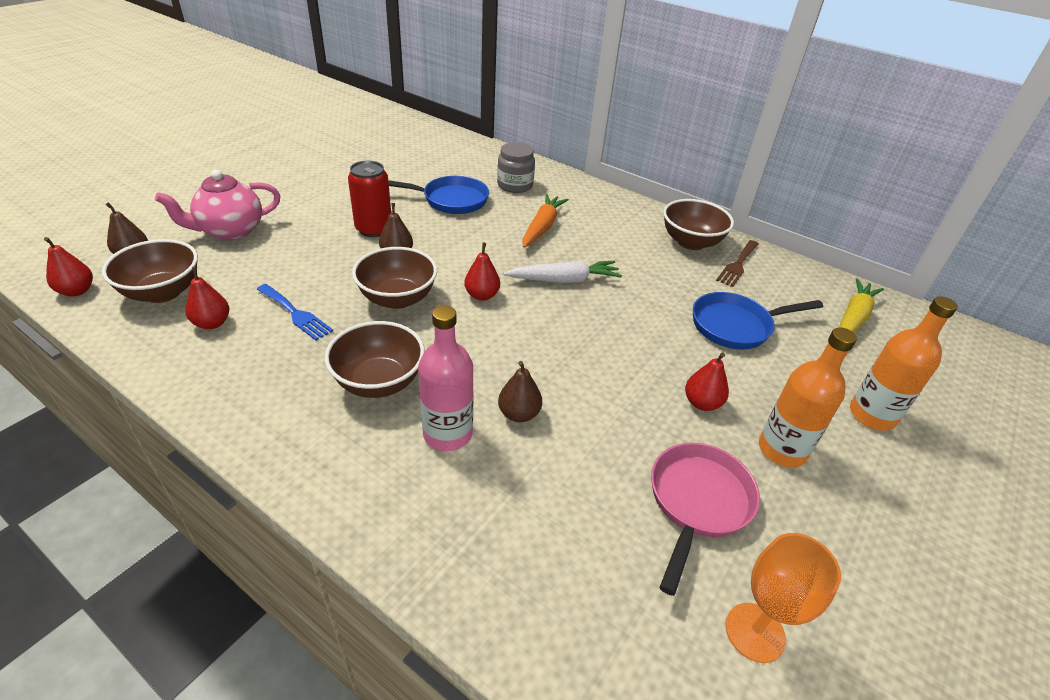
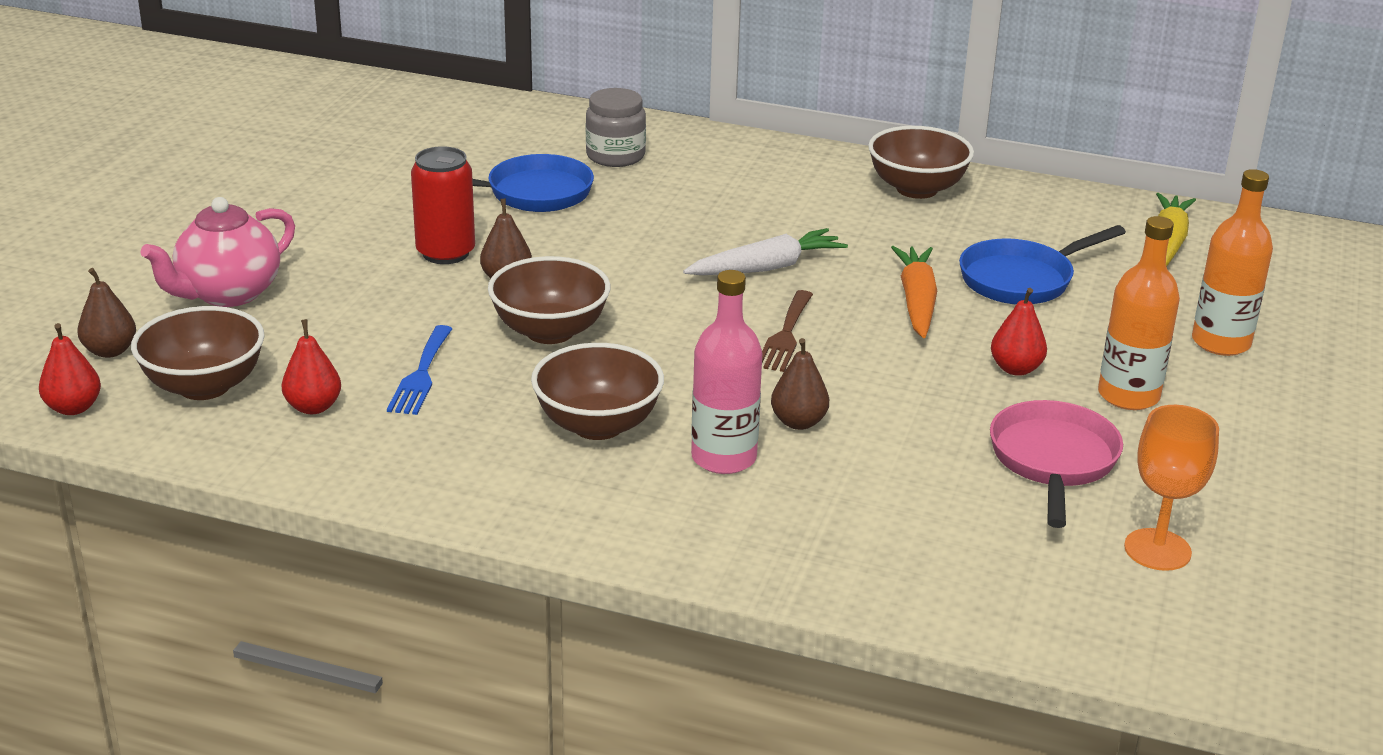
camera: 15 degrees left, 10 degrees down
blue fork [257,284,333,341] -> blue fork turned 75 degrees clockwise [387,325,452,415]
red pear [464,242,500,301] -> none
orange carrot [522,194,569,248] -> orange carrot moved to [891,246,937,338]
brown fork [716,240,759,287] -> brown fork moved to [762,290,813,372]

